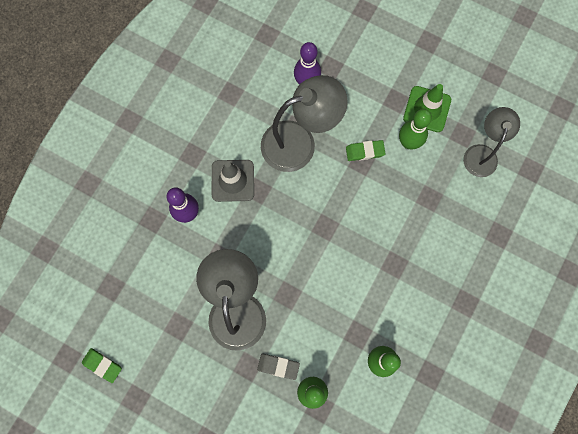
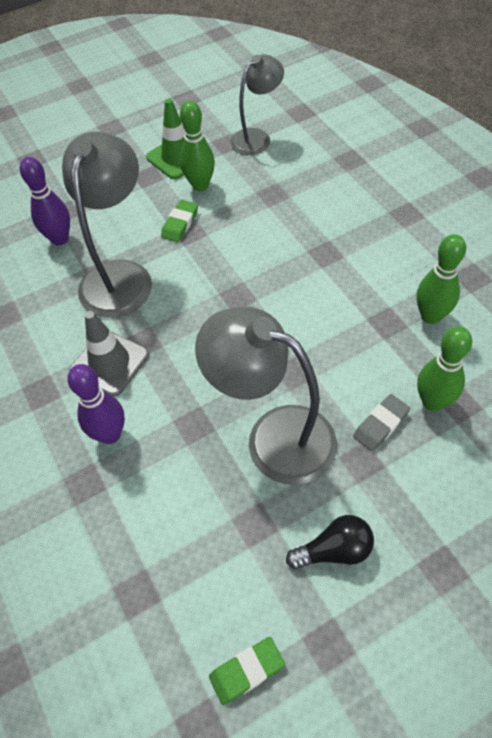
camera: 55 degrees left, 20 degrees down
grey lamp [463,107,520,177] -> grey lamp turned 90 degrees clockwise [230,54,284,155]
none -> black light bulb [286,515,374,570]

